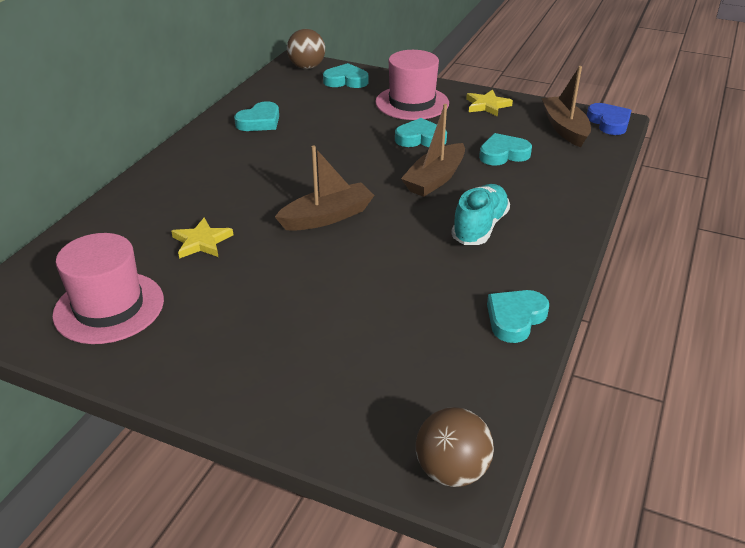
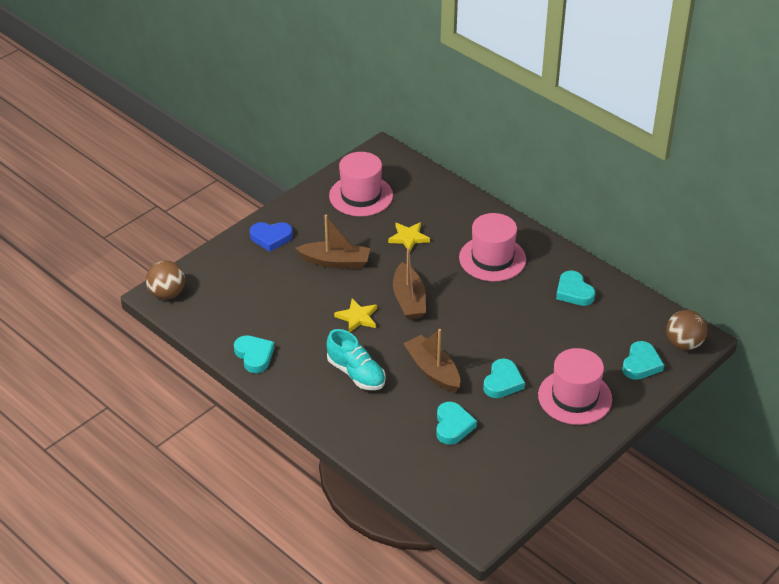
camera: 110 degrees right, 5 degrees up
yellow star [466,90,513,117] -> yellow star moved to [334,299,377,332]
brown boat [541,66,591,147] -> brown boat moved to [295,215,370,269]
blue heart [587,103,632,135] -> blue heart moved to [250,222,293,252]
none -> pink hat [459,213,526,281]

